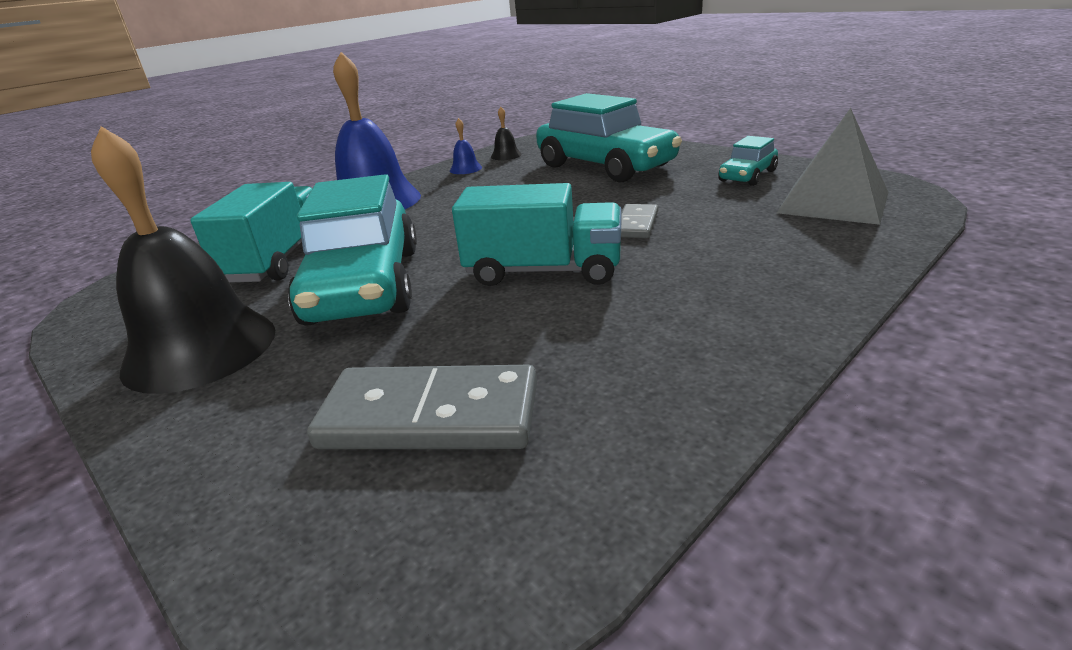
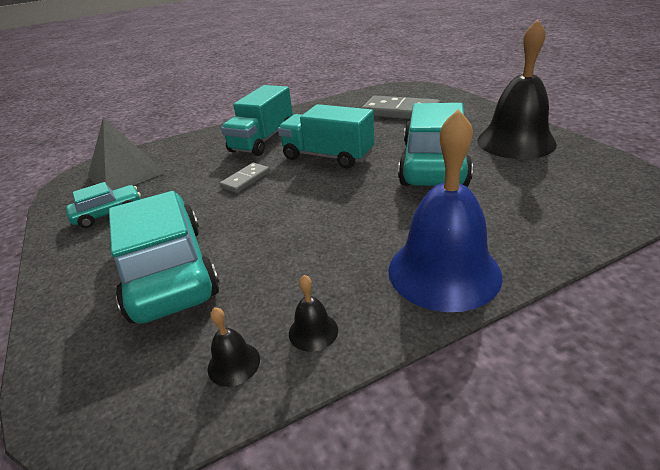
camera: 160 degrees left, 5 degrees up
turquoise truck [190,182,312,283] -> turquoise truck moved to [221,85,293,156]
blue bell [450,118,482,174] -> black bell [289,275,338,352]

